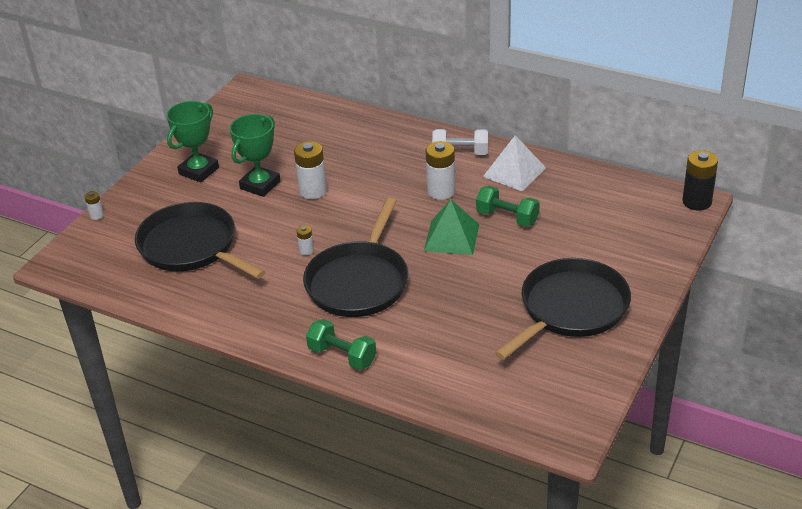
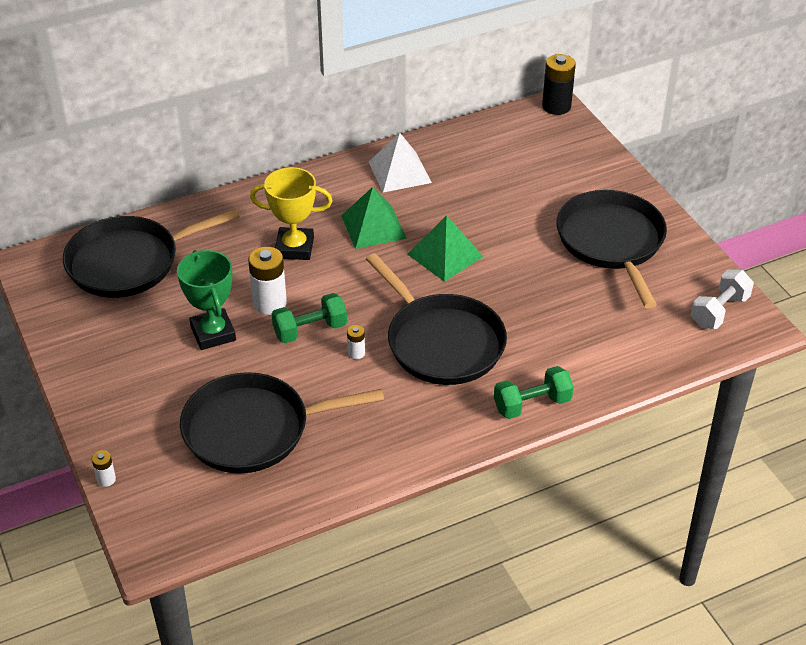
camera: 55 degrees left, 5 degrees up
green trophy [166,101,219,182] -> none
white battery [425,141,455,200] -> green pyramid [341,187,407,249]
white dumbbell [432,129,488,155] -> white dumbbell moved to [691,270,754,329]
green dumbbell [476,186,540,227] -> green dumbbell moved to [271,293,347,343]
none -> black pan [63,208,240,298]
none -> yellow trophy [250,167,333,260]

